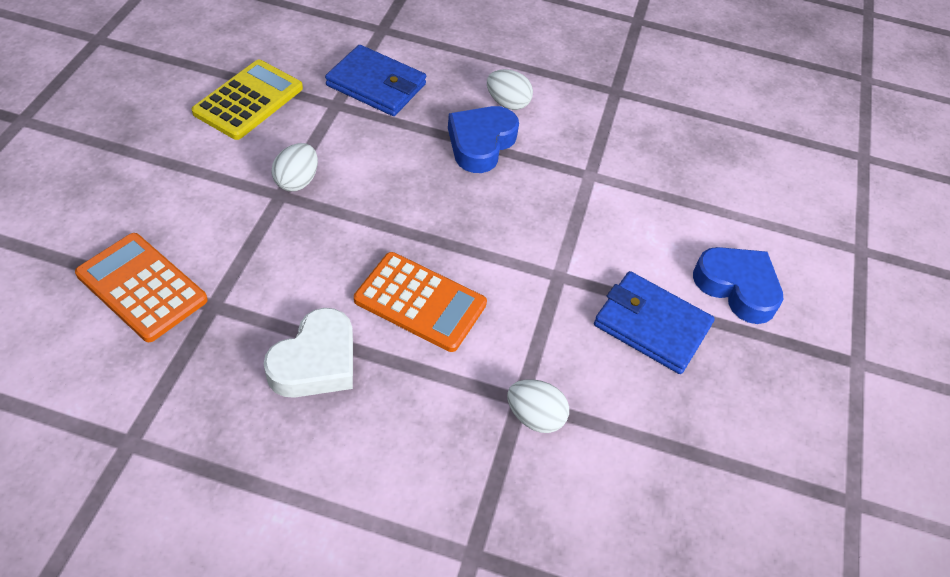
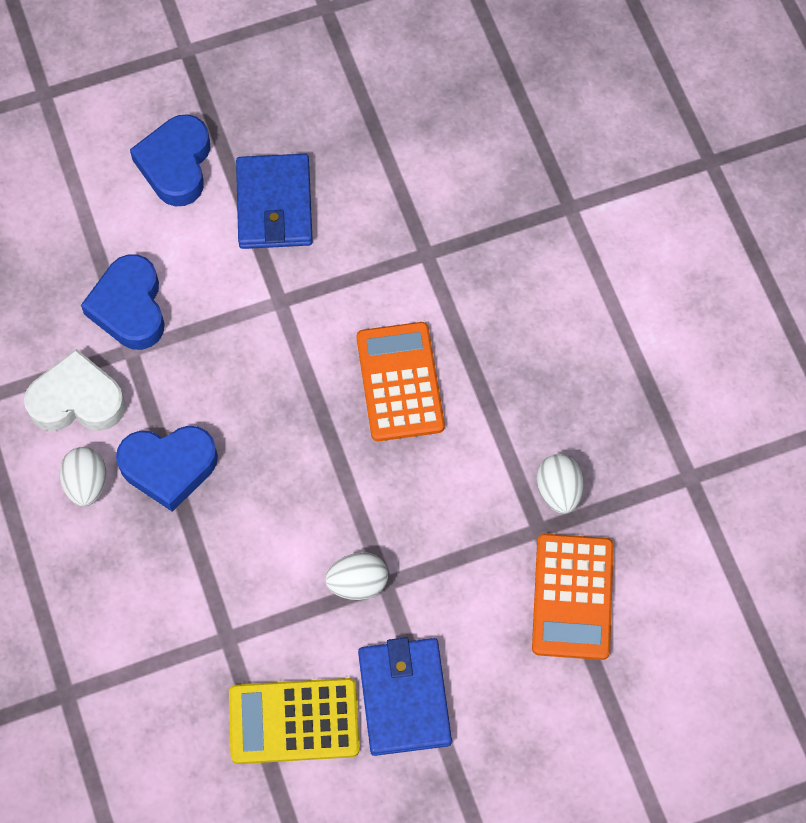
camera: 120 degrees left, 15 degrees up
white heart [264,308,353,398] -> white heart moved to [24,349,126,431]
blue wallet [325,45,426,116] -> blue wallet moved to [358,637,452,756]
white egg [507,379,569,433] -> white egg moved to [537,454,584,514]
none -> blue heart [81,254,165,350]

